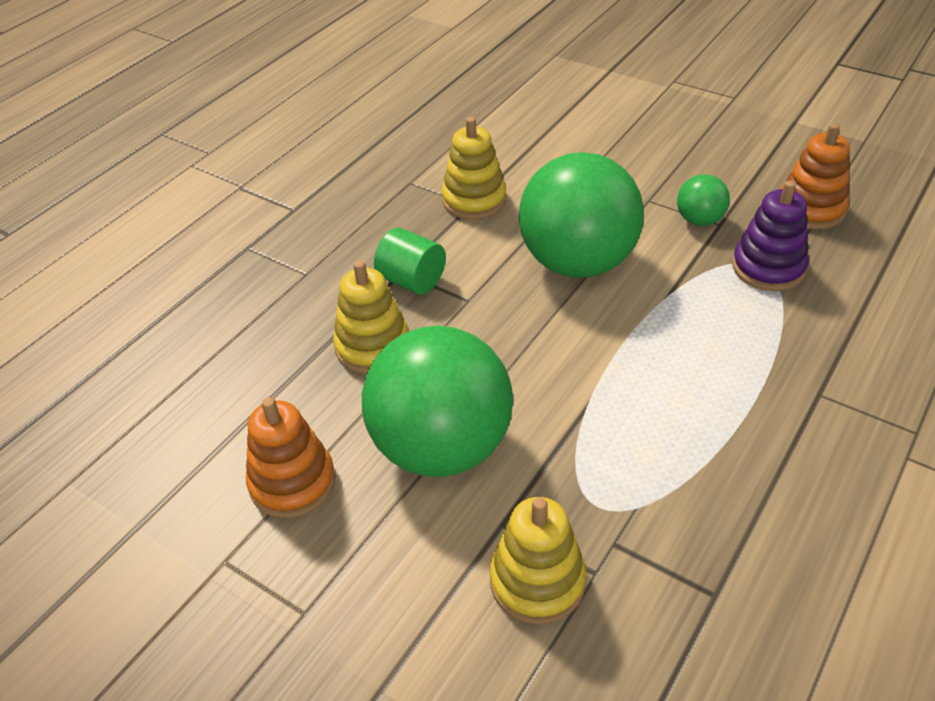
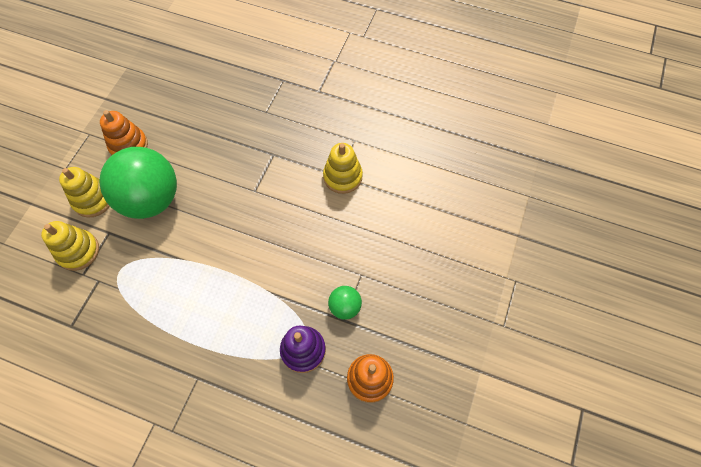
camera: 75 degrees right, 20 degrees up
yellow stacking toy [333,261,409,374] -> yellow stacking toy moved to [59,167,110,218]
green cylinder [374,228,446,295] -> none
green ball [519,152,644,278] -> none

